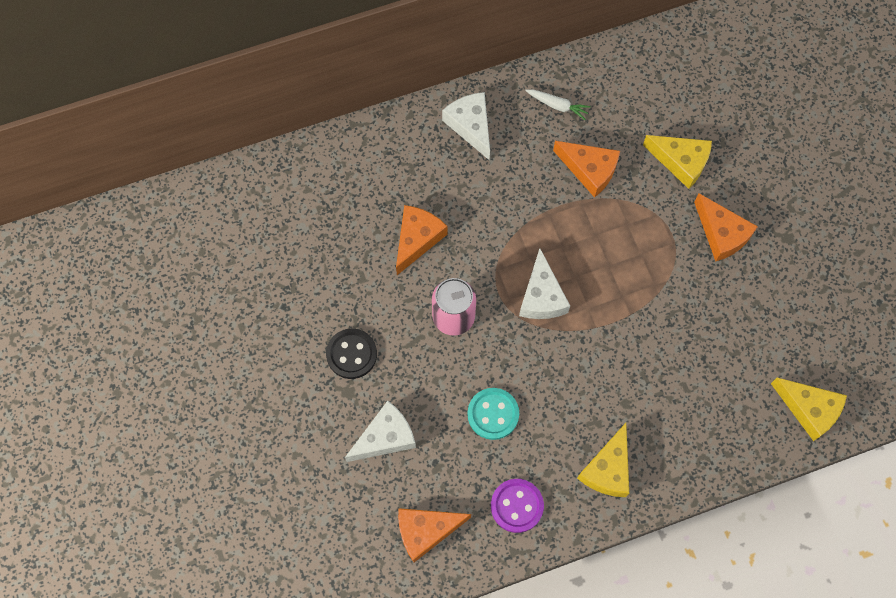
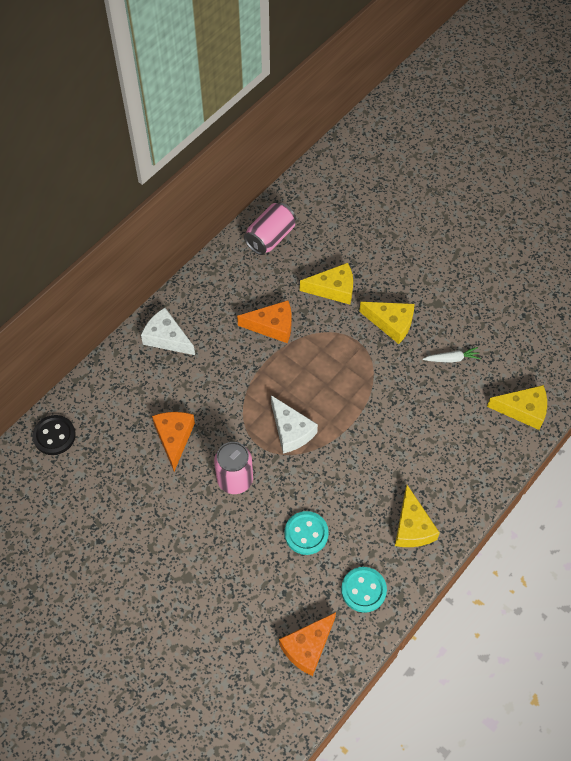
camera: 30 degrees left, 10 degrees down
black button [326,328,377,379] -> black button moved to [32,415,76,455]
white cheese [345,401,416,462] -> none
purple button [491,479,544,533] -> turquoise button [341,567,387,613]
white carrot [525,89,591,120] -> white carrot moved to [423,347,481,363]
orange cheese [694,193,758,262] -> yellow cheese [359,302,414,344]
none -> pink can [244,202,296,255]

